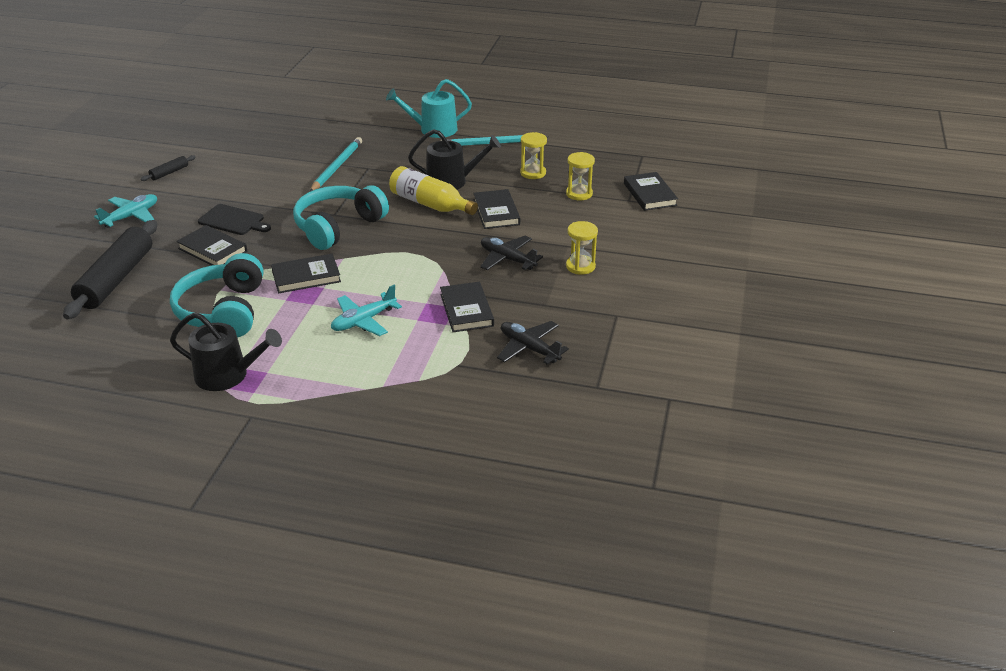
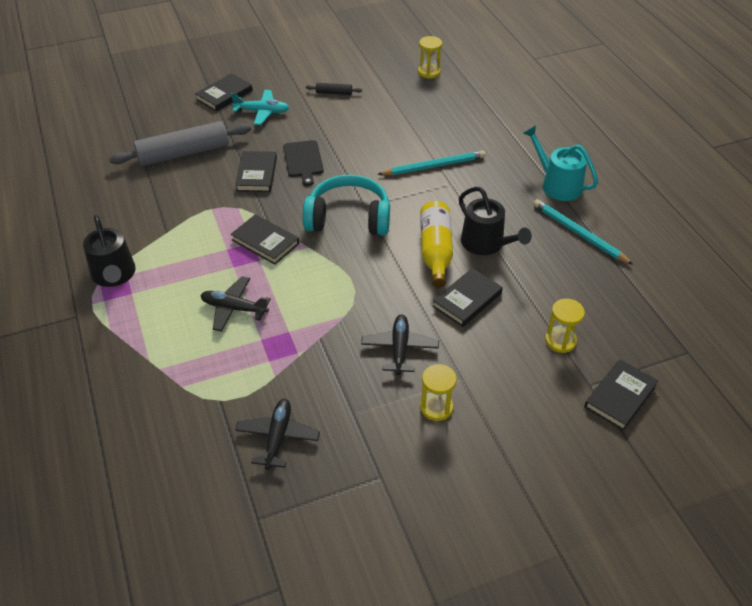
camera: 55 degrees right, 10 degrees up
black rolling pin [63,220,157,319] -> grey rolling pin [109,121,251,166]
turquoise headphones [170,253,263,337] -> none
turquoise plane [331,285,402,336] -> black plane [200,276,271,332]
black book [440,282,494,332] -> black book moved to [195,73,253,112]
yellow hourglass [520,132,547,179] -> yellow hourglass moved to [418,36,442,79]

